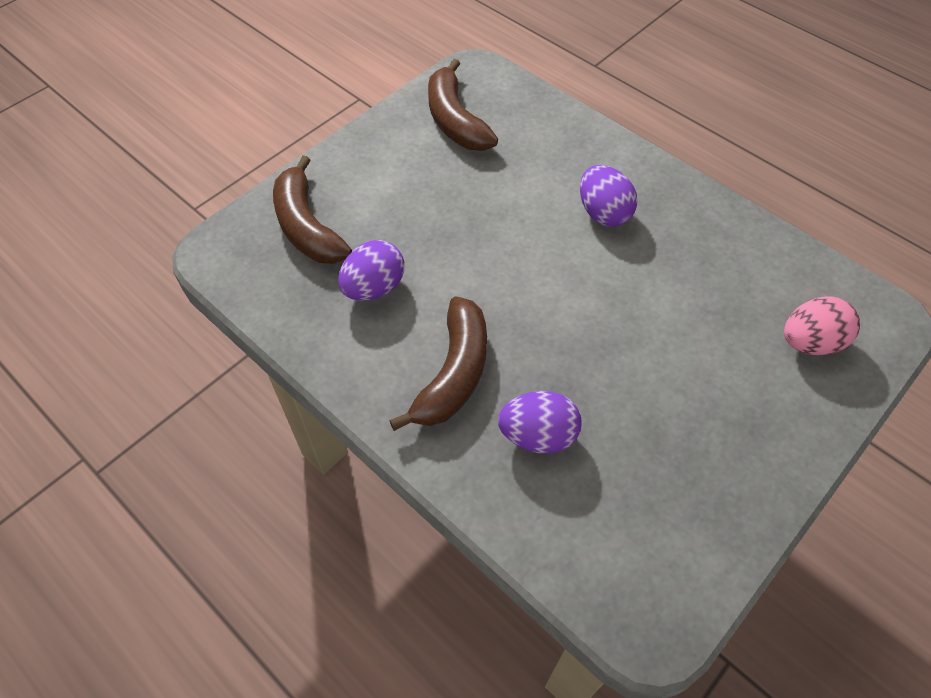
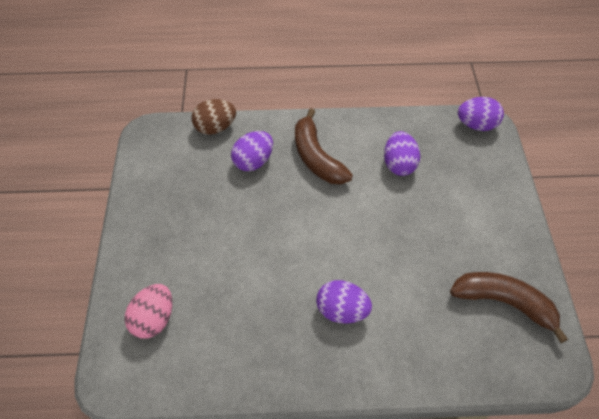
camera: 135 degrees right, 0 degrees up
brown banana [273,155,352,264] -> none
none -> brown egg [191,99,236,135]
none -> purple egg [458,97,504,131]

